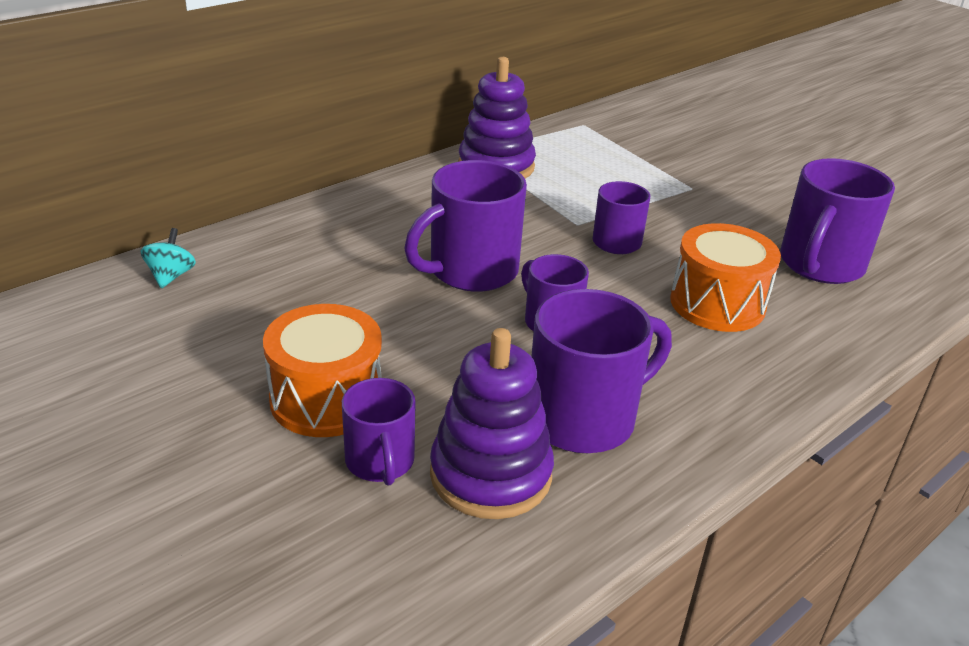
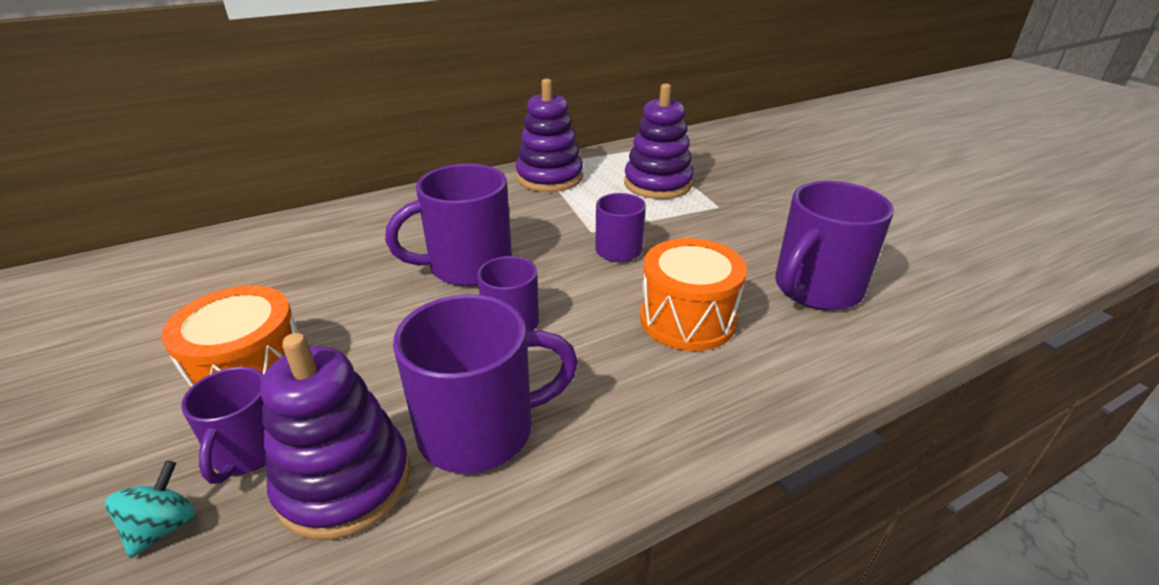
camera: 15 degrees right, 0 degrees up
turquoise spinning top [140,228,196,288] -> turquoise spinning top moved to [105,461,195,558]
none -> purple stacking toy [624,84,694,199]

